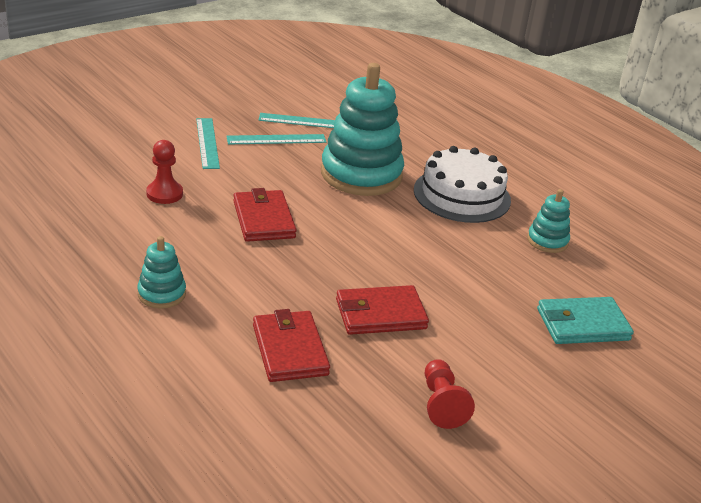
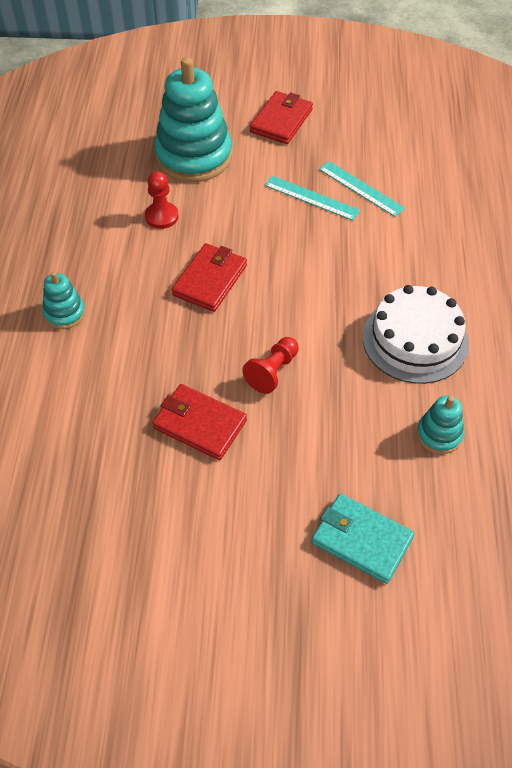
camera: 45 degrees right, 20 degrees up
turquoise ruler [196,118,220,169] -> none
red wallet [253,309,330,382] -> red wallet moved to [250,91,313,144]
turquoise stacking toy [321,63,404,196] -> turquoise stacking toy moved to [154,57,232,182]
red pawn [425,359,475,429] -> red pawn moved to [242,337,299,394]

